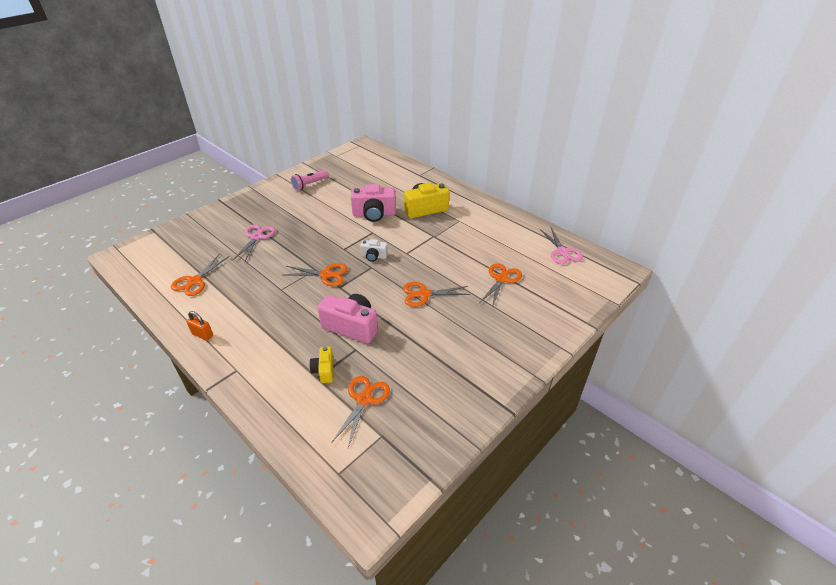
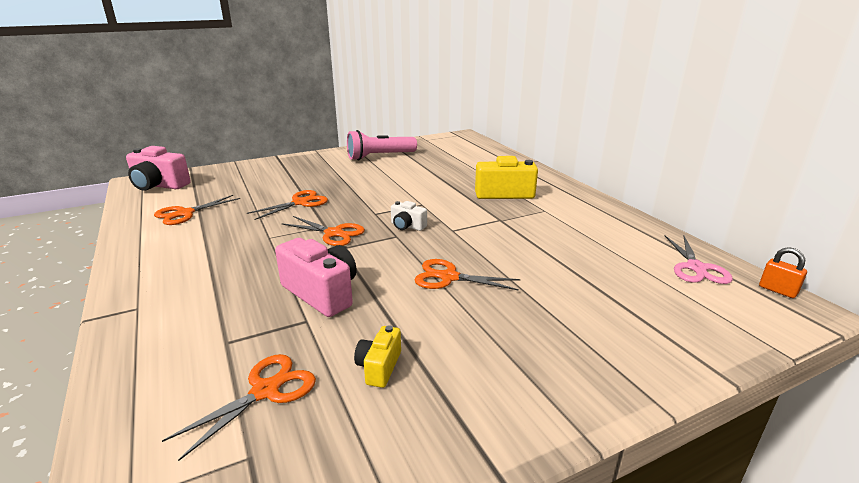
camera: 20 degrees right, 15 degrees down
orange padlock [186,311,213,341] -> orange padlock moved to [759,247,807,298]
pink scissors [233,224,276,261] -> none
pink flashlight [291,170,329,191] -> pink flashlight [347,130,417,161], size x1.51
yellow camera [310,346,333,383] -> yellow camera moved to [354,325,401,388]
pink camera [351,184,396,222] -> pink camera moved to [126,146,191,191]
orange scissors [480,263,522,308] -> orange scissors moved to [247,190,328,220]

